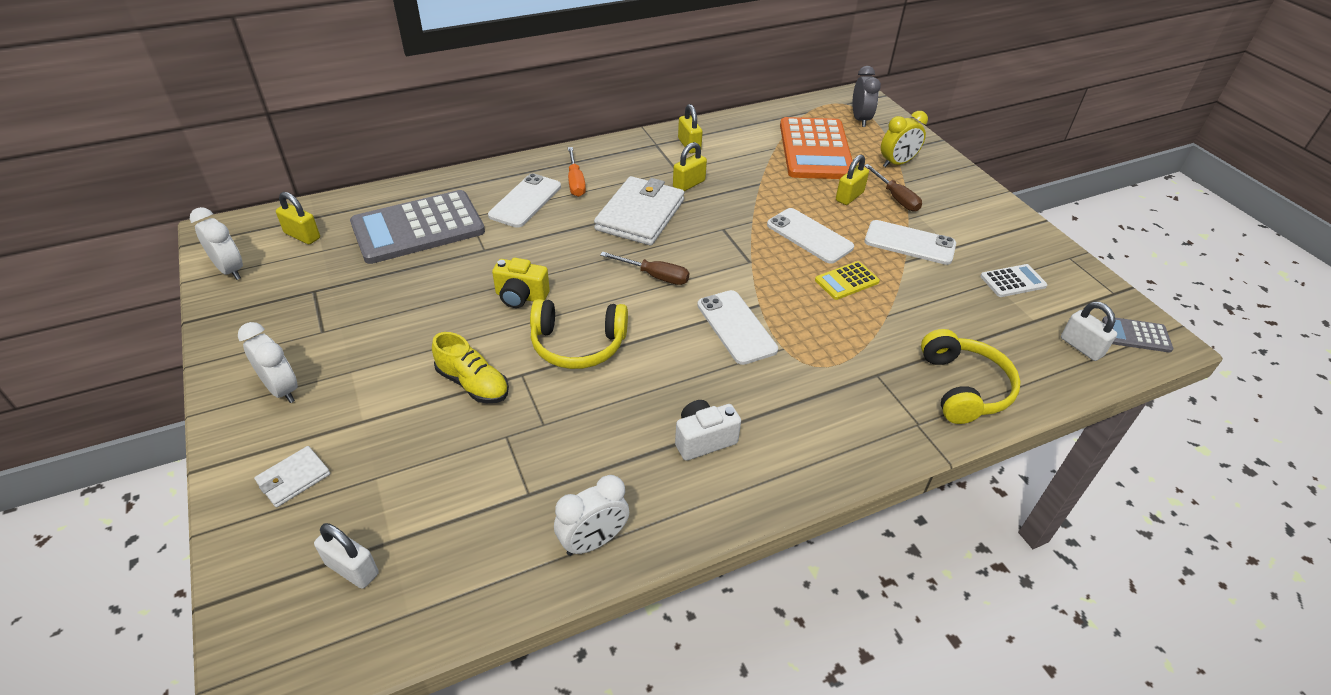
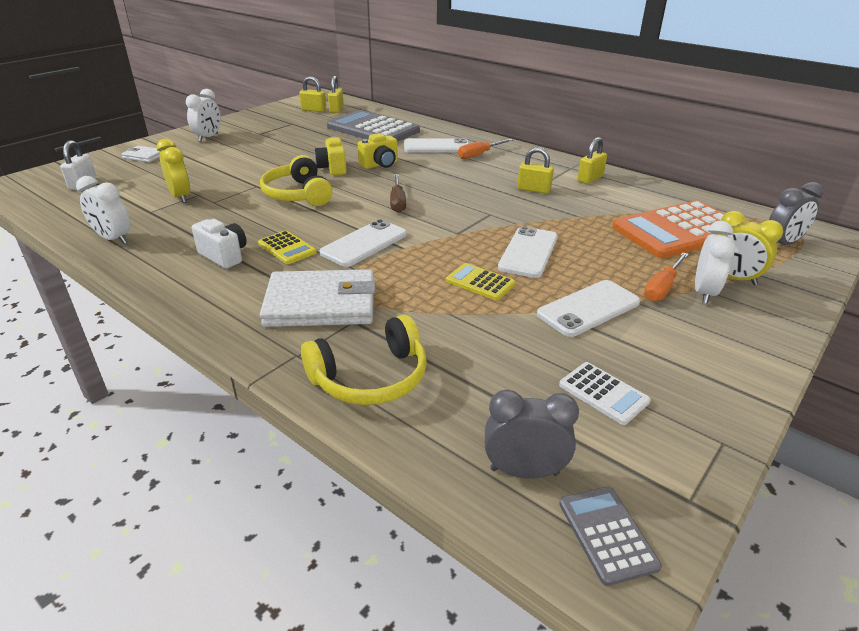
camera: 65 degrees right, 10 degrees down
white clock [190,207,243,280] -> white clock moved to [695,221,736,304]
yellow shoe [432,332,509,403] -> none
white wallet [594,176,684,245] -> white wallet moved to [260,269,376,327]
yellow padlock [836,154,869,205] -> yellow padlock moved to [299,76,326,112]
brown screwdriver [864,164,922,212] -> orange screwdriver [644,252,689,301]
white phone [865,220,956,265] -> white phone turned 60 degrees clockwise [537,280,640,337]
white padlock [1061,301,1117,361] -> grey clock [485,389,579,479]
none -> yellow clock [157,139,191,203]
none -> yellow calculator [258,230,317,264]
none -> yellow camera [358,133,398,169]

